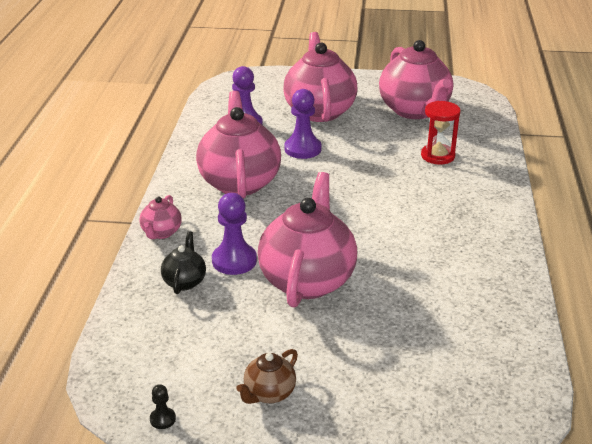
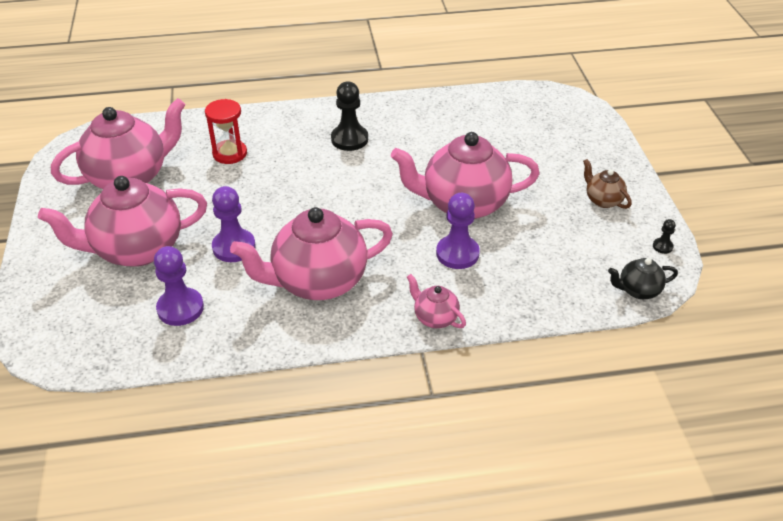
camera: 105 degrees left, 10 degrees up
pink teapot [140,195,181,239] -> pink teapot turned 135 degrees counterclockwise [407,274,466,328]
black teapot [161,231,206,294] -> black teapot moved to [608,258,678,299]
brown teapot [236,349,298,404] -> brown teapot turned 150 degrees counterclockwise [583,159,632,209]
none -> black pawn [331,82,368,151]

